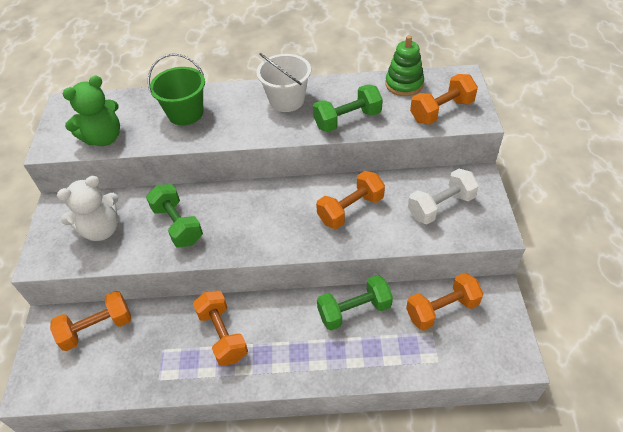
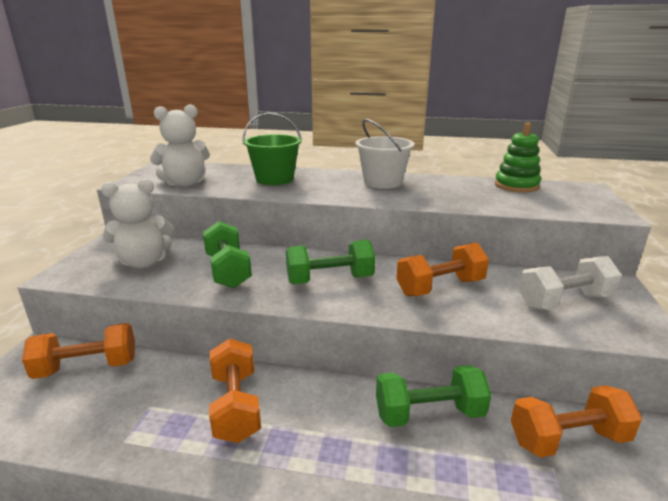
camera: 10 degrees right, 25 degrees down
green teddy bear [63,76,120,146] -> white teddy bear [150,104,210,187]
green dumbbell [313,84,383,132] -> green dumbbell moved to [286,239,375,284]
orange dumbbell [410,74,478,125] -> none

